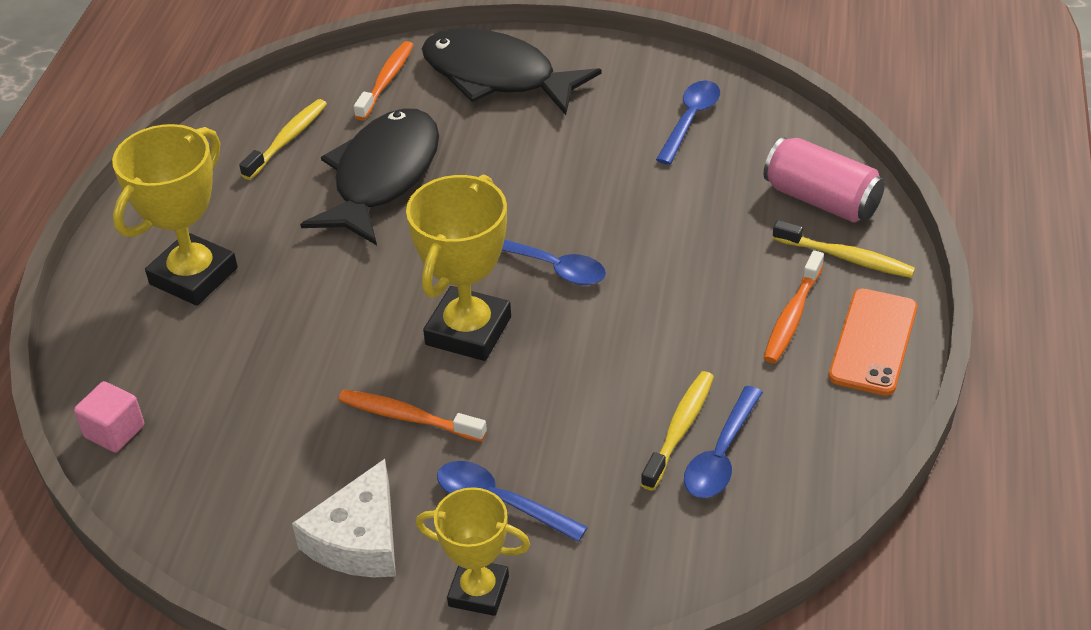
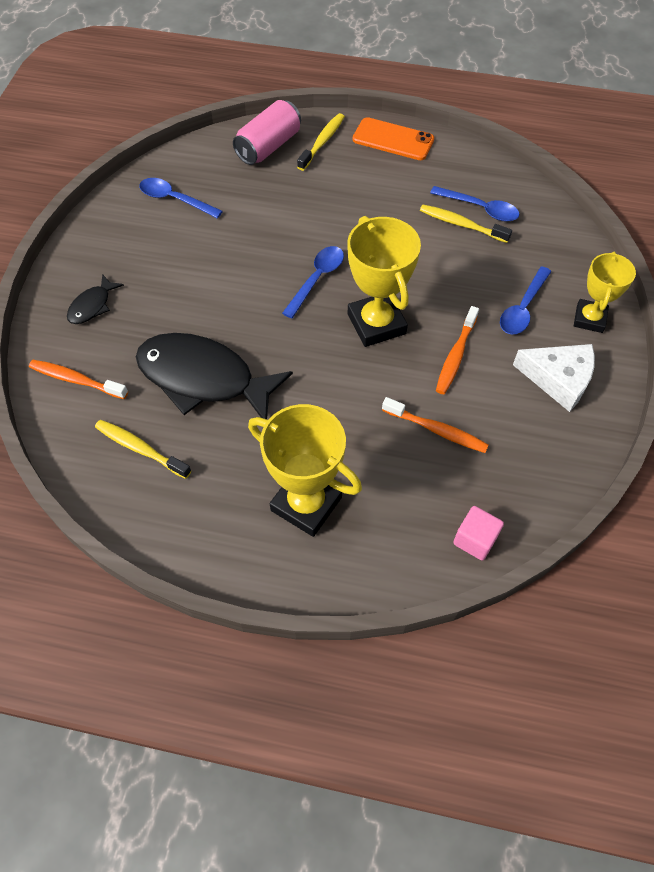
camera: 90 degrees left, 15 degrees up
yellow trophy [406,174,511,361] -> yellow trophy turned 45 degrees clockwise [347,216,421,347]
black fish [422,28,601,115] -> black fish [67,274,124,324], size x0.45
orange toothbrush [764,250,824,363] -> orange toothbrush moved to [382,397,489,453]

